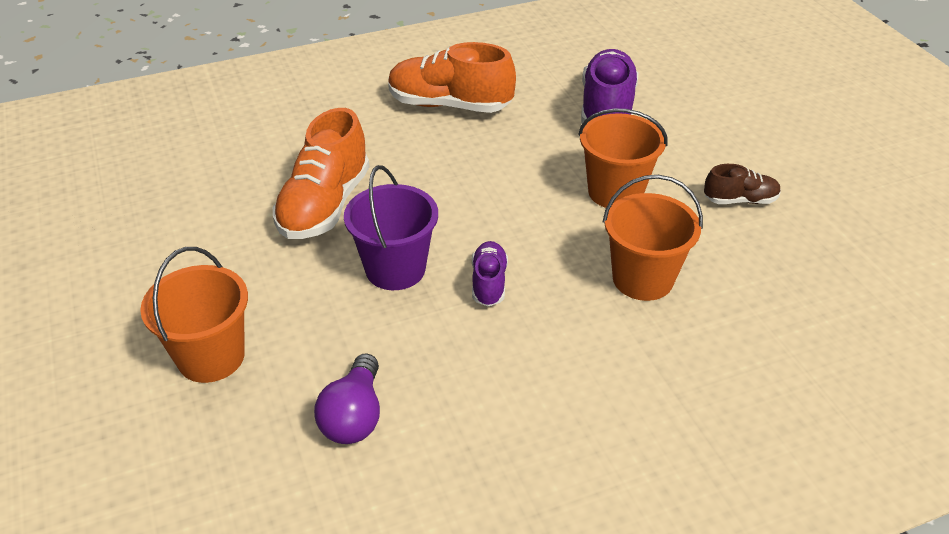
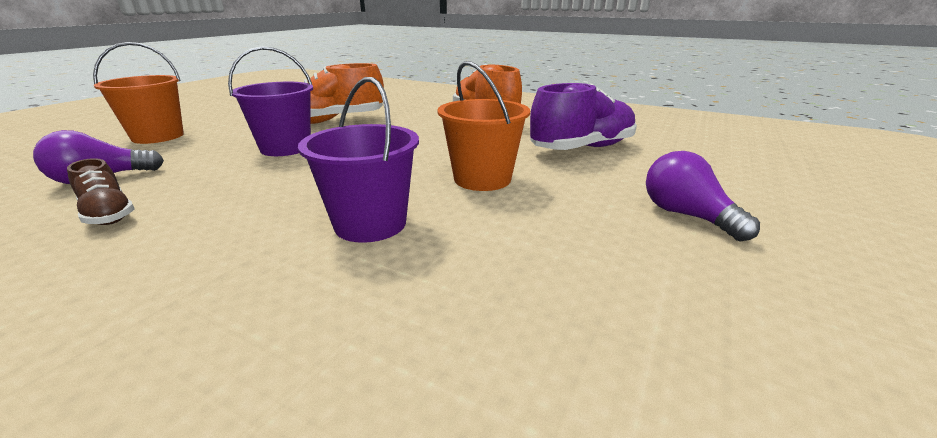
camera: 50 degrees right, 15 degrees down
purple shoe [472,241,508,306] -> none
orange bucket [603,175,703,301] -> purple bucket [298,77,419,243]
brown shoe [704,164,781,204] -> brown shoe moved to [67,158,134,225]
none -> purple light bulb [646,151,760,241]

